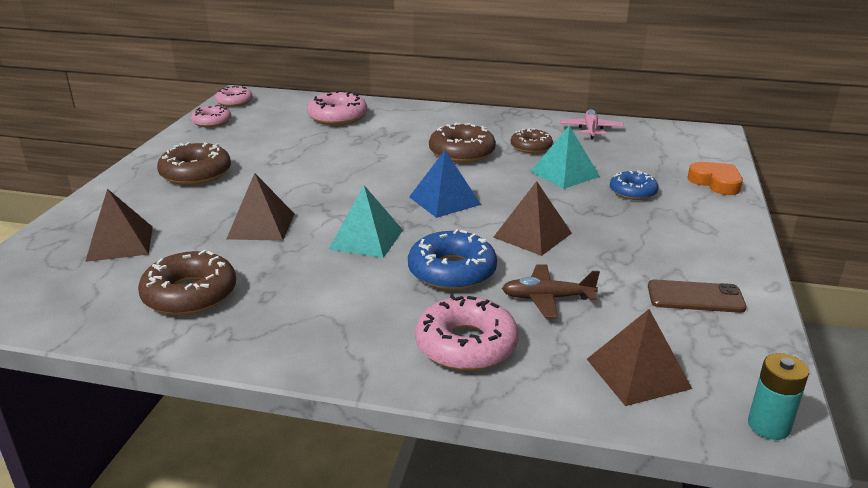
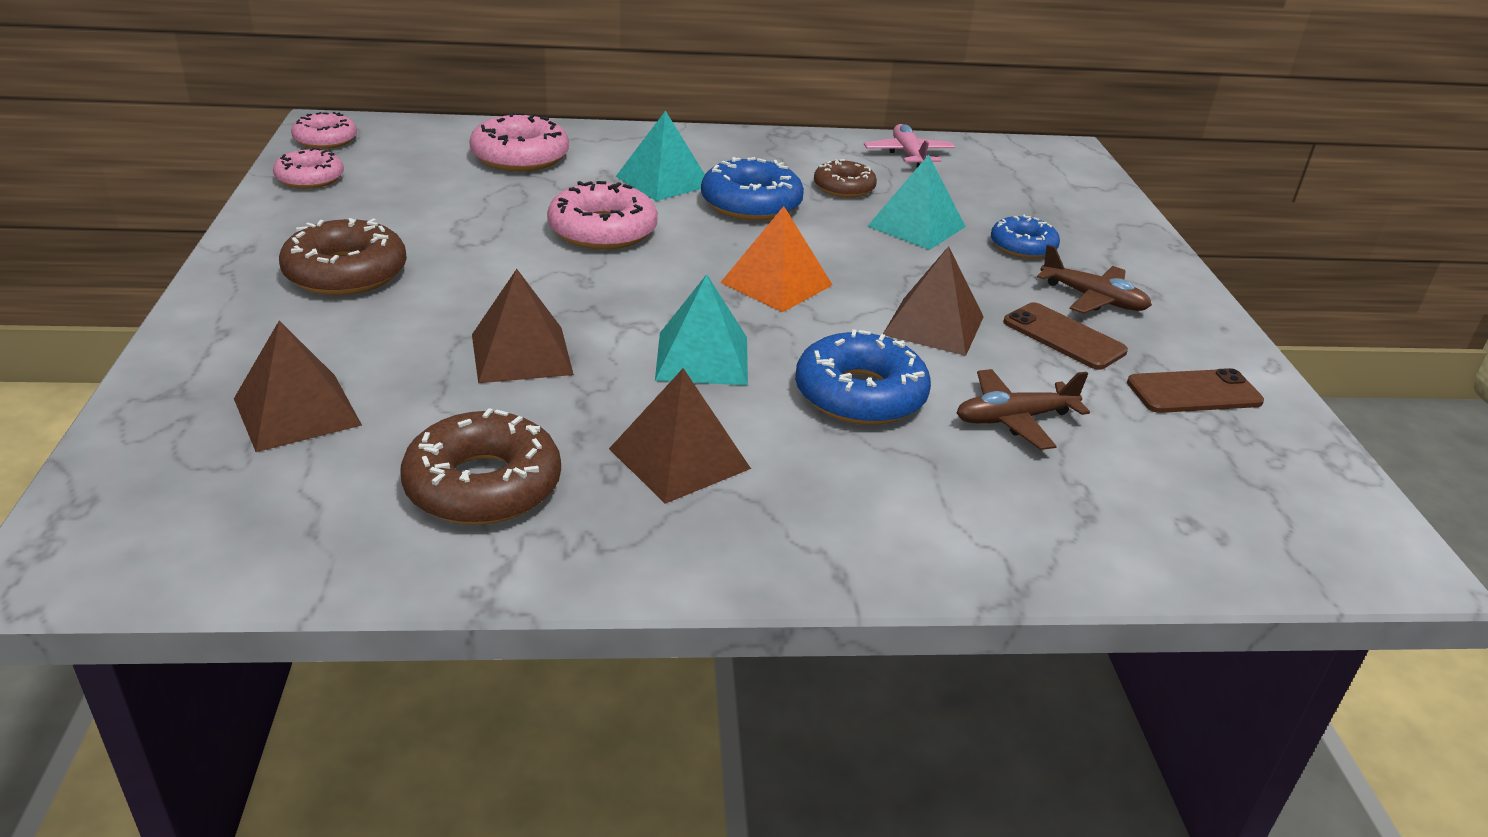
camera: 20 degrees left, 5 degrees up
blue pyramid [409,150,481,218] -> orange pyramid [720,206,832,312]
pink donut [415,294,519,371] -> pink donut moved to [547,181,658,250]
brown donut [429,122,496,163] -> blue donut [701,157,804,221]
brown pyramid [587,309,692,406] -> brown pyramid moved to [609,368,751,504]
orange heart [687,162,743,195] -> none
turquoise battery [748,353,809,440] -> none
none -> turquoise pyramid [616,111,705,201]
none -> brown phone [1004,302,1128,370]
none -> brown plane [1037,245,1152,314]

